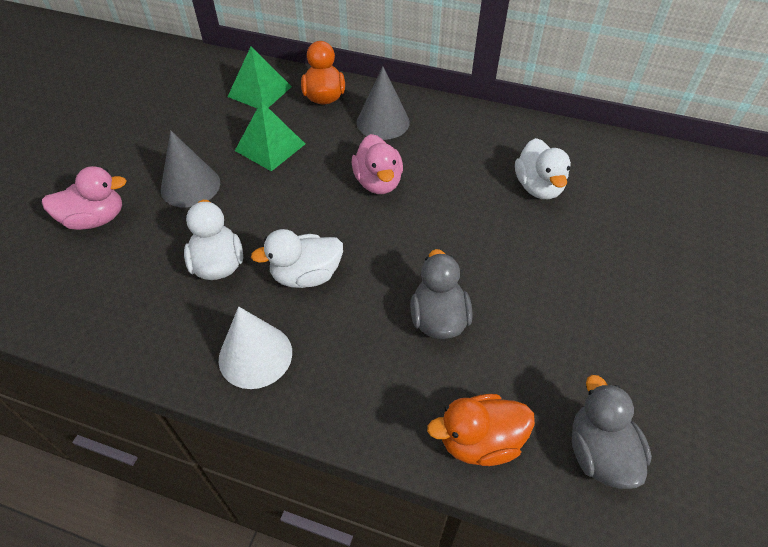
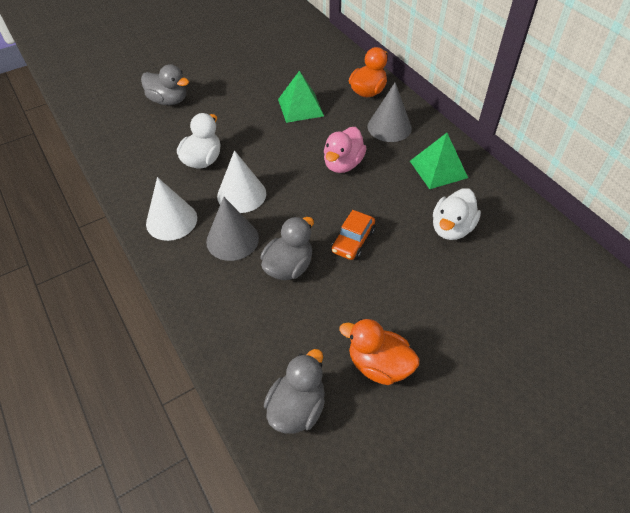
camera: 40 degrees right, 0 degrees up
pink duck [42,166,126,230] -> grey duck [141,64,189,105]
grey cone [161,130,220,208] -> grey cone moved to [206,197,259,261]
green pyramid [228,46,292,108] -> green pyramid moved to [410,133,468,189]
white duck [251,229,343,288] -> white cone [217,150,266,213]
orange duck [427,394,535,466] -> orange duck moved to [339,319,419,385]
none -> orange car [331,210,375,260]

